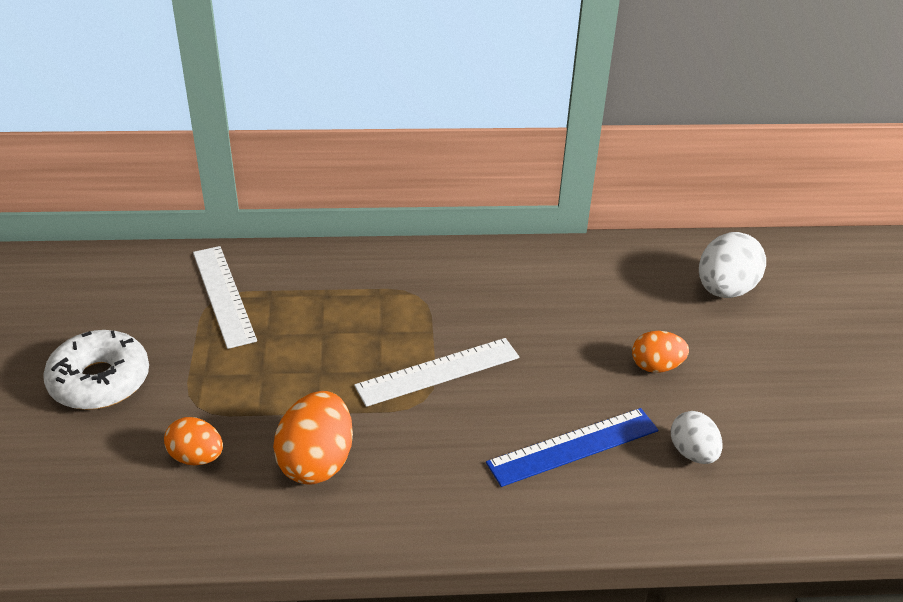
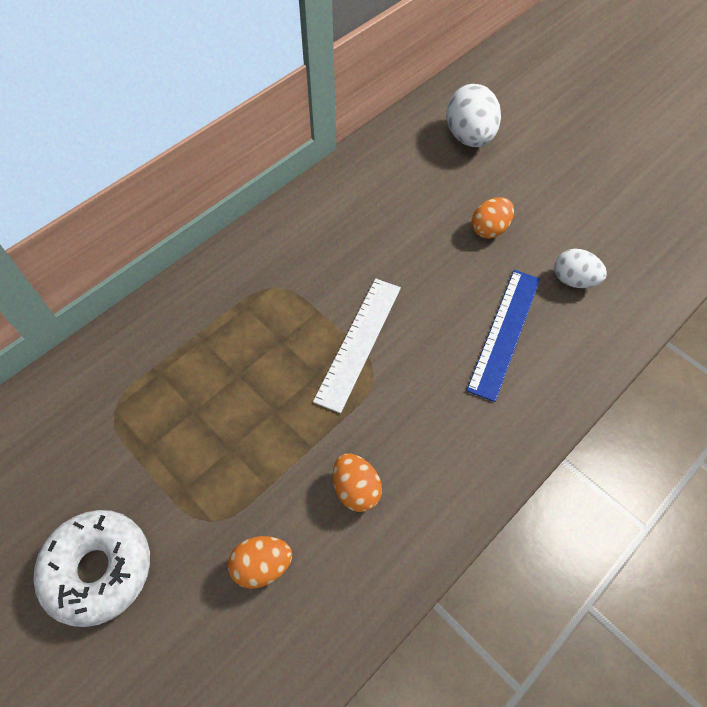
camera: 40 degrees left, 20 degrees up
white ruler [193,246,257,349] -> none
orange egg [273,391,353,485] -> orange egg [333,454,382,512], size x0.62

